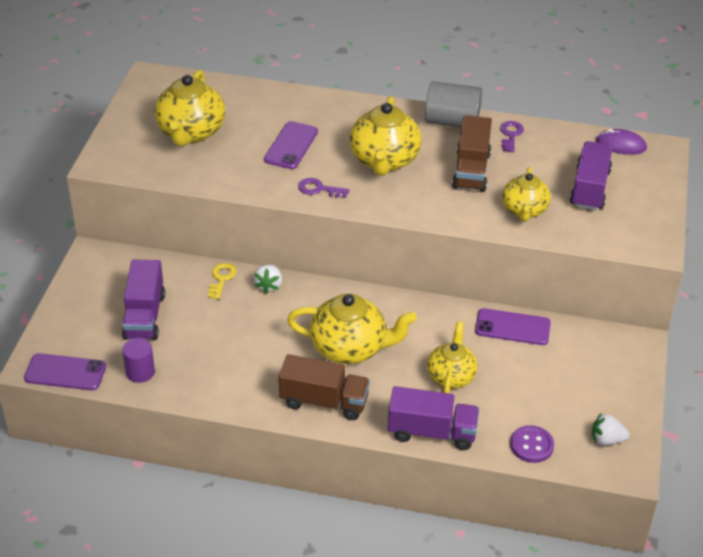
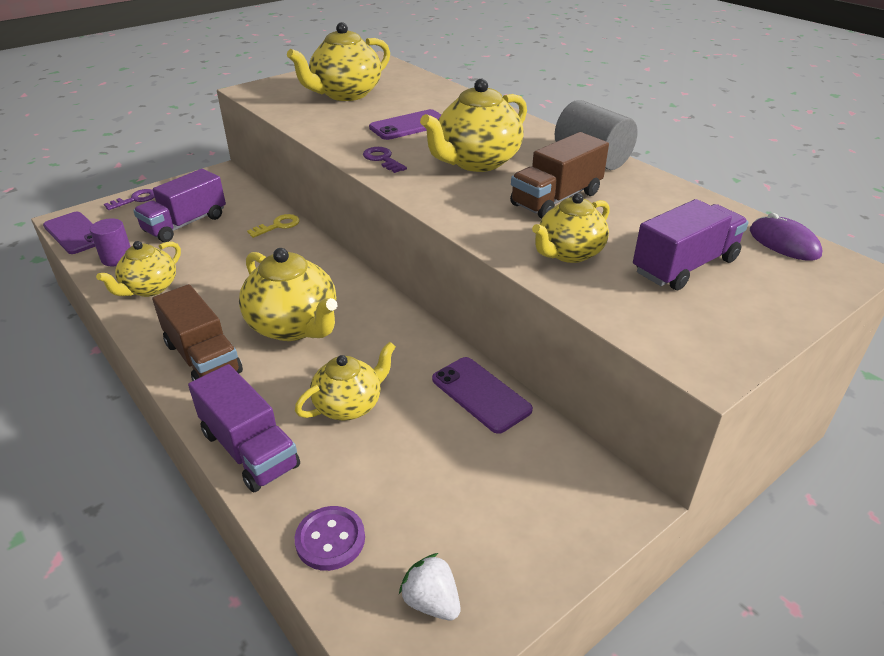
camera: 40 degrees right, 5 degrees down
white strawberry [254,264,282,294] -> none
purple key [500,121,524,152] -> purple key moved to [104,189,155,210]
none -> yellow teapot [96,241,181,297]

